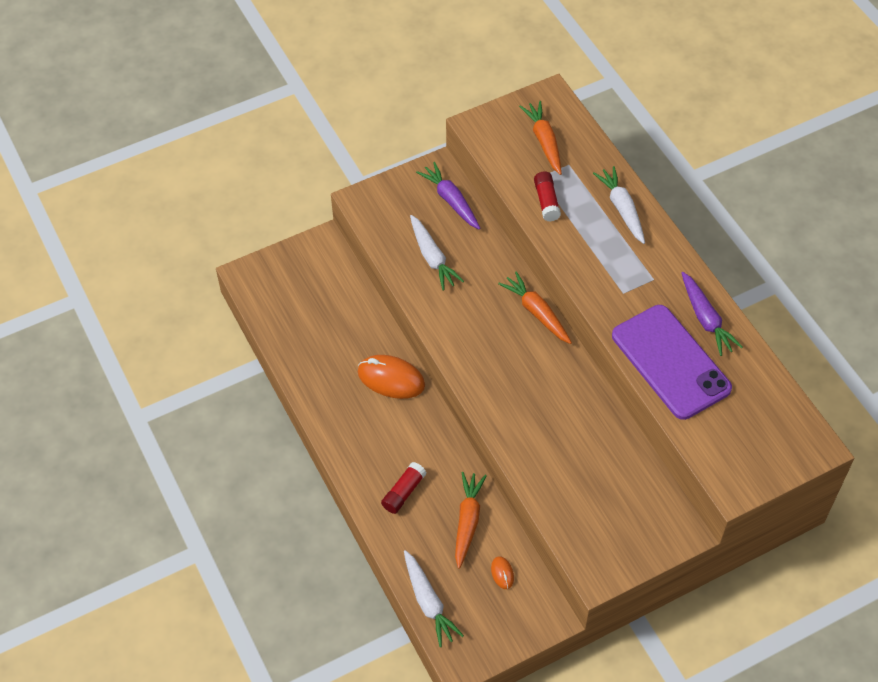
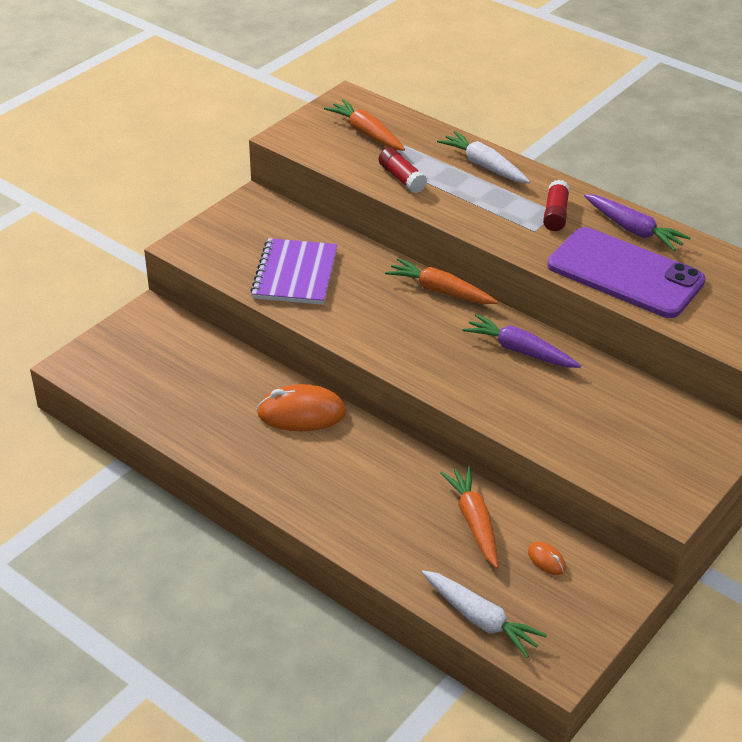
camera: 25 degrees left, 15 degrees down
red glue stick [381,462,427,514] -> red glue stick moved to [543,180,570,231]
white carrot [410,215,464,290] -> purple notebook [250,238,337,305]
purple carrot [416,162,480,229] -> purple carrot moved to [462,314,581,368]

